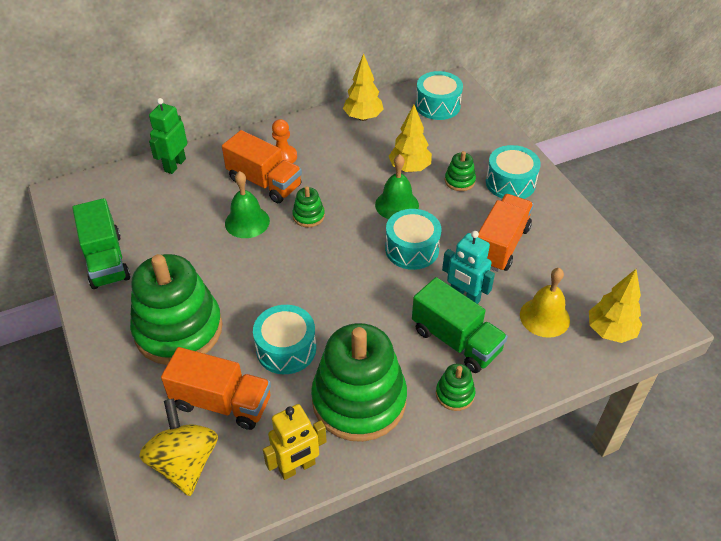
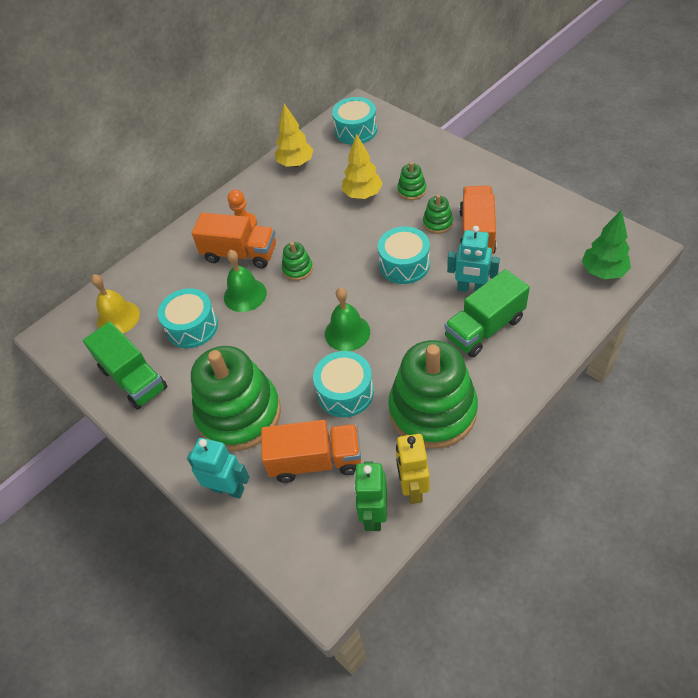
camera: 15 degrees left, 5 degrees up
yellow spinning top [139,398,218,496] -> none
green robot [149,98,187,174] -> green robot moved to [354,461,387,531]
yellow robot [263,404,327,480] -> yellow robot turned 135 degrees clockwise [396,434,430,504]
green bell [375,154,419,219] -> green bell moved to [325,288,370,351]
green truck [412,277,508,373] -> green truck turned 120 degrees clockwise [444,269,530,358]
green stacking toy [436,364,475,411] -> green stacking toy moved to [423,195,453,234]
turquoise drum [486,145,541,199] -> turquoise drum moved to [158,288,218,348]
yellow bell [520,268,570,338] -> yellow bell moved to [91,274,140,334]
yellow tree [589,269,642,343] -> green tree [582,209,631,279]
none -> turquoise robot [187,438,249,498]

